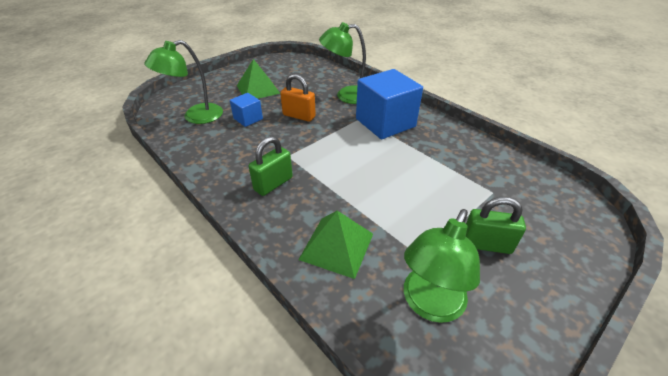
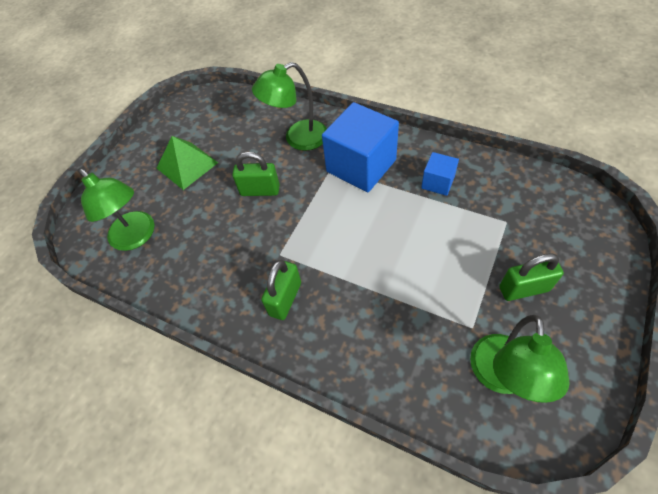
camera: 15 degrees left, 15 degrees up
green lamp [144,40,223,124] -> green lamp turned 75 degrees counterclockwise [79,169,154,251]
blue cube [230,93,263,127] -> blue cube moved to [421,152,459,196]
orange padlock [280,74,316,122] -> green padlock [232,152,280,196]
green pyramid [298,211,373,279] -> none

